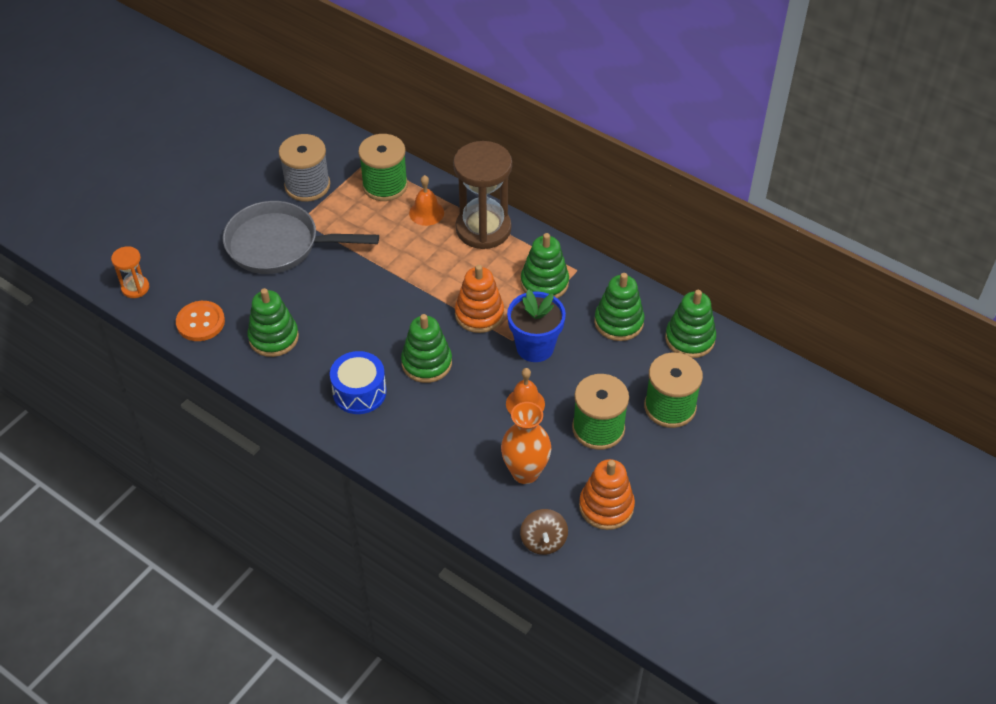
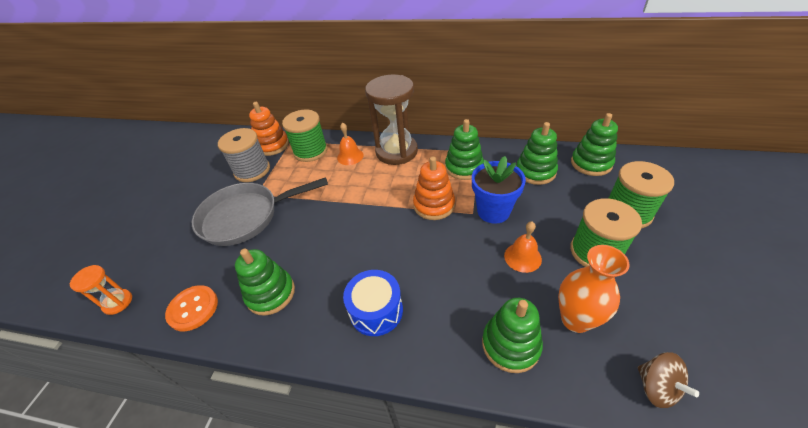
camera: 20 degrees left, 5 degrees down
green stacking toy [401,314,452,383] -> green stacking toy moved to [482,298,543,373]
orange stacking toy [579,459,635,530] -> orange stacking toy moved to [249,102,289,156]

